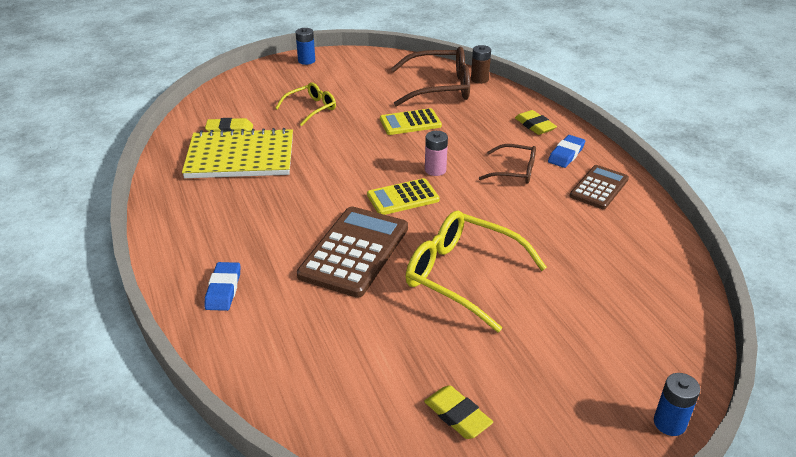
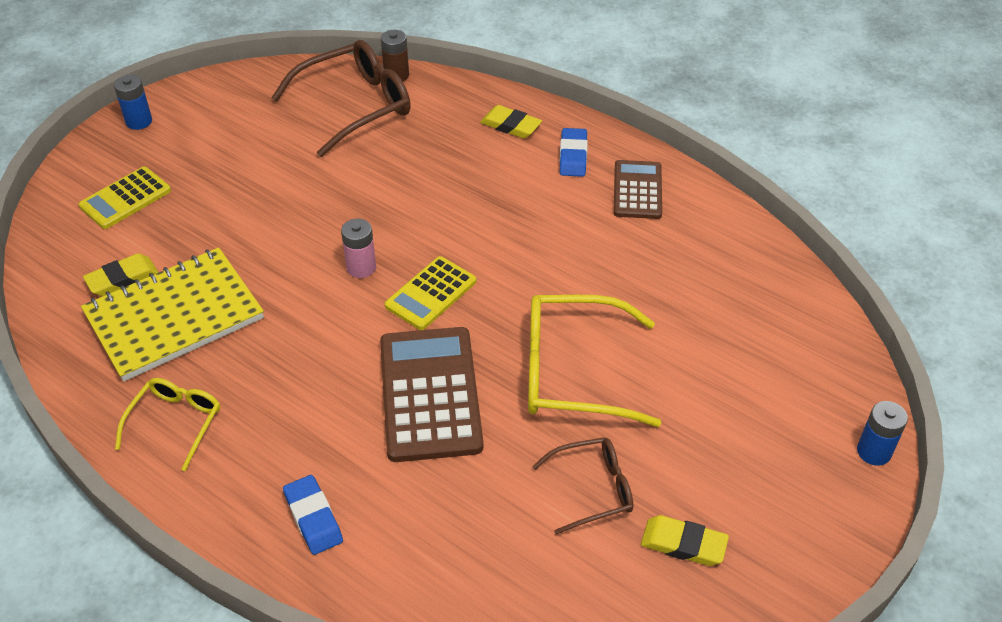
camera: 30 degrees left, 10 degrees up
yellow glasses [275,82,336,126] -> yellow glasses moved to [115,378,220,471]
yellow calculator [380,108,442,135] -> yellow calculator moved to [78,167,171,229]
pink battery [425,131,448,176] -> pink battery moved to [341,219,376,278]
brown glasses [479,144,536,184] -> brown glasses moved to [532,437,633,535]

